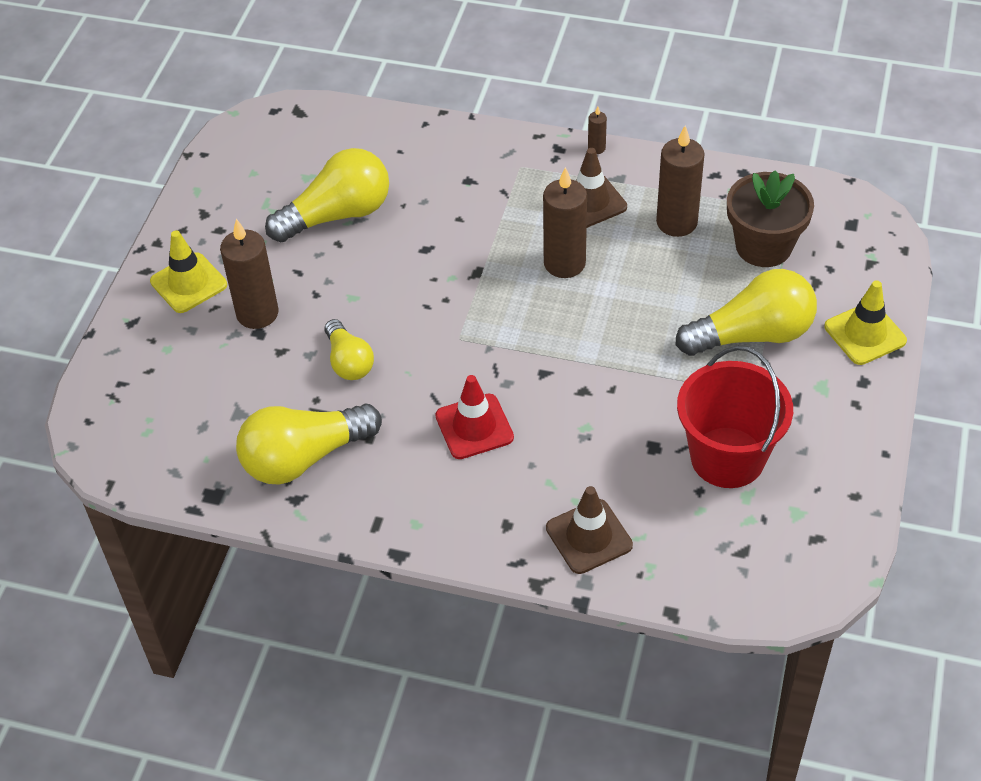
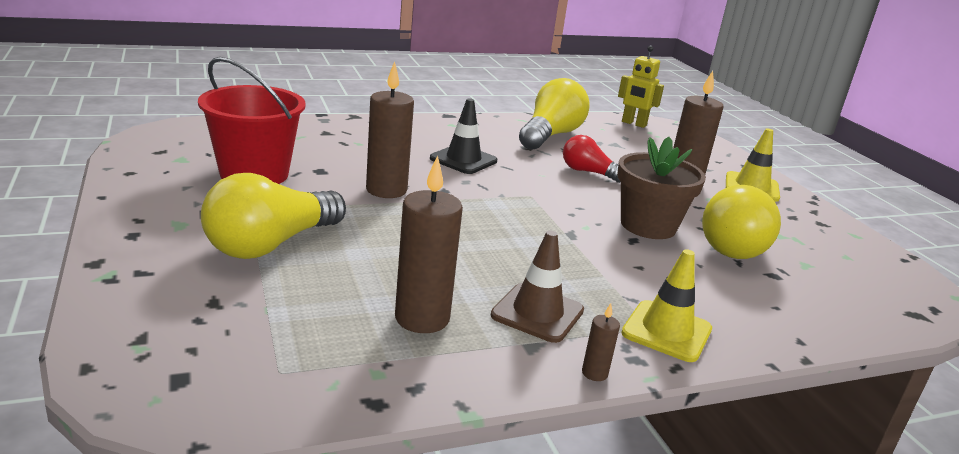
camera: 140 degrees right, 25 degrees down
yellow light bulb [325,319,374,380] -> red light bulb [563,135,621,183]
red traffic cone [435,375,514,459] -> black traffic cone [430,98,497,174]
brown candle [543,167,587,278] -> brown candle moved to [366,61,414,198]
brown traffic cone [546,486,633,574] -> none
brown flower pot [727,170,814,267] -> brown flower pot moved to [617,137,706,239]
yellow traffic cone [824,280,907,365] -> yellow traffic cone moved to [621,249,712,362]
none -> yellow robot [618,46,664,128]

